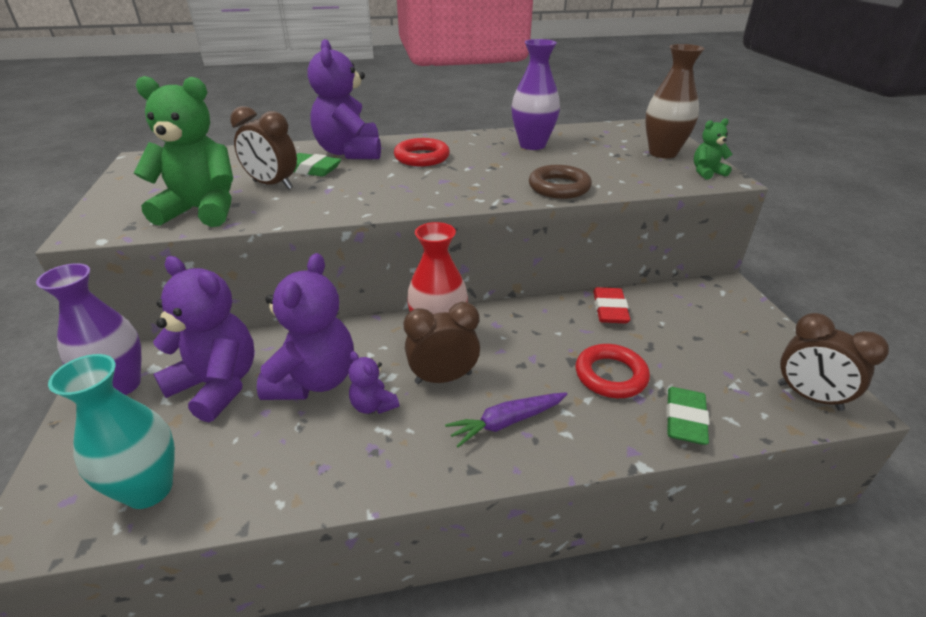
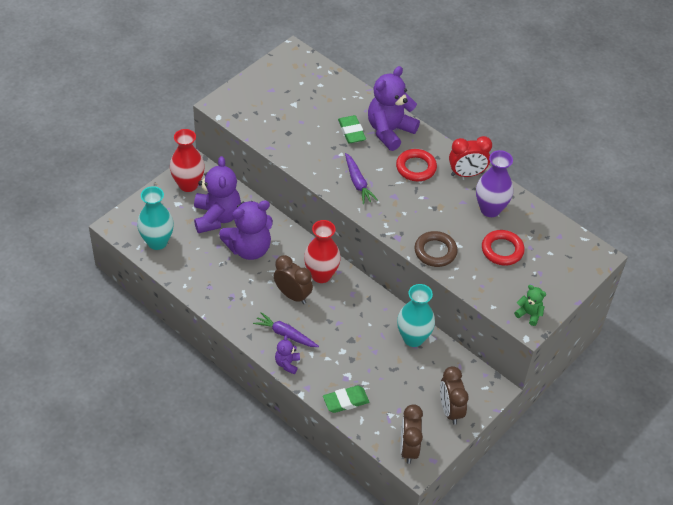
camera: 50 degrees right, 15 degrees up
purple vase [36,263,142,395] -> red vase [170,129,205,192]
green teddy bear [134,76,233,227] -> none
brown clock [230,106,297,190] -> brown clock moved to [440,366,469,425]
purple teddy bear [348,351,399,414] -> purple teddy bear moved to [275,335,300,374]
red ring [576,344,650,398] -> red ring moved to [482,230,525,266]
red eraser [593,287,630,323] -> turquoise vase [397,284,435,347]
brown vase [645,44,705,158] -> none
none -> purple carrot [345,153,378,204]
none -> red clock [449,136,492,177]

